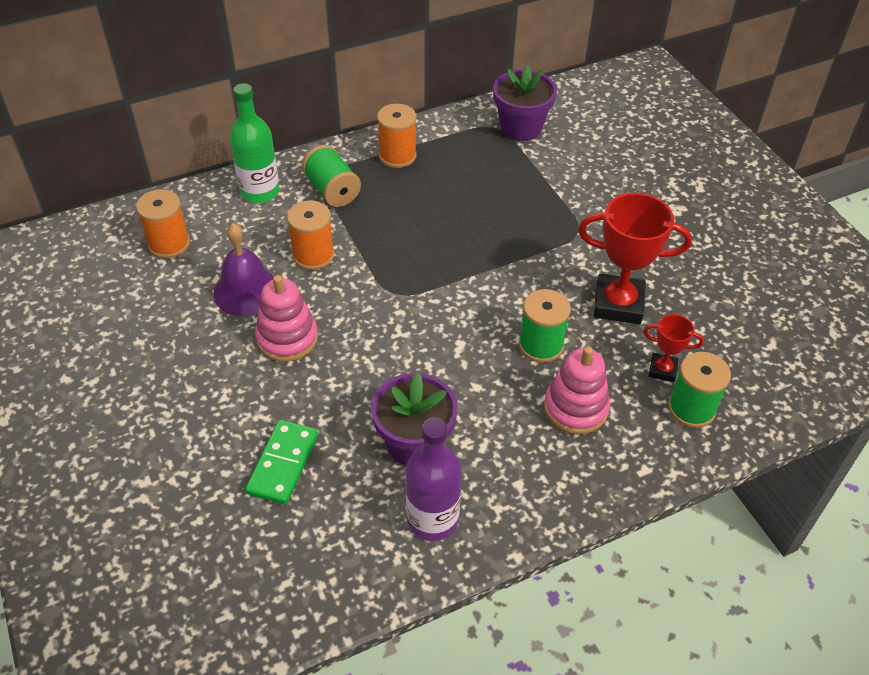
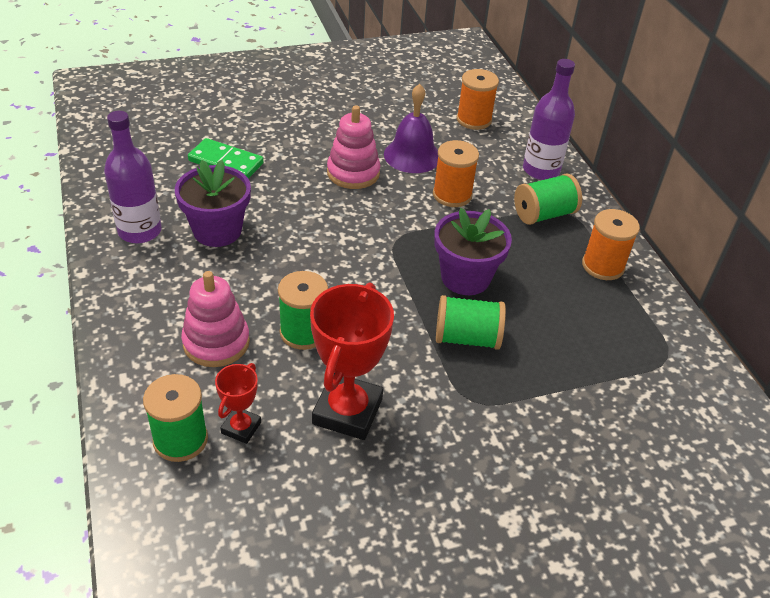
camera: 95 degrees right, 5 degrees down
green bottle [230,83,280,203] -> purple bottle [523,59,575,180]
purple flower pot [493,65,557,141] -> purple flower pot moved to [434,208,512,295]
none -> green spool [436,295,506,350]

